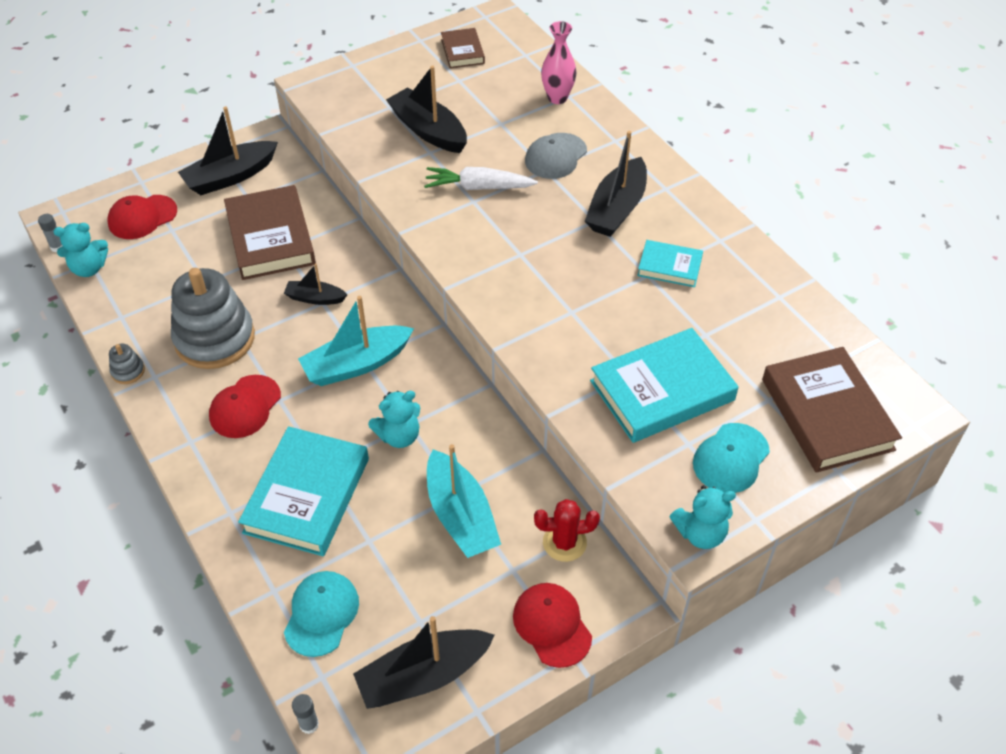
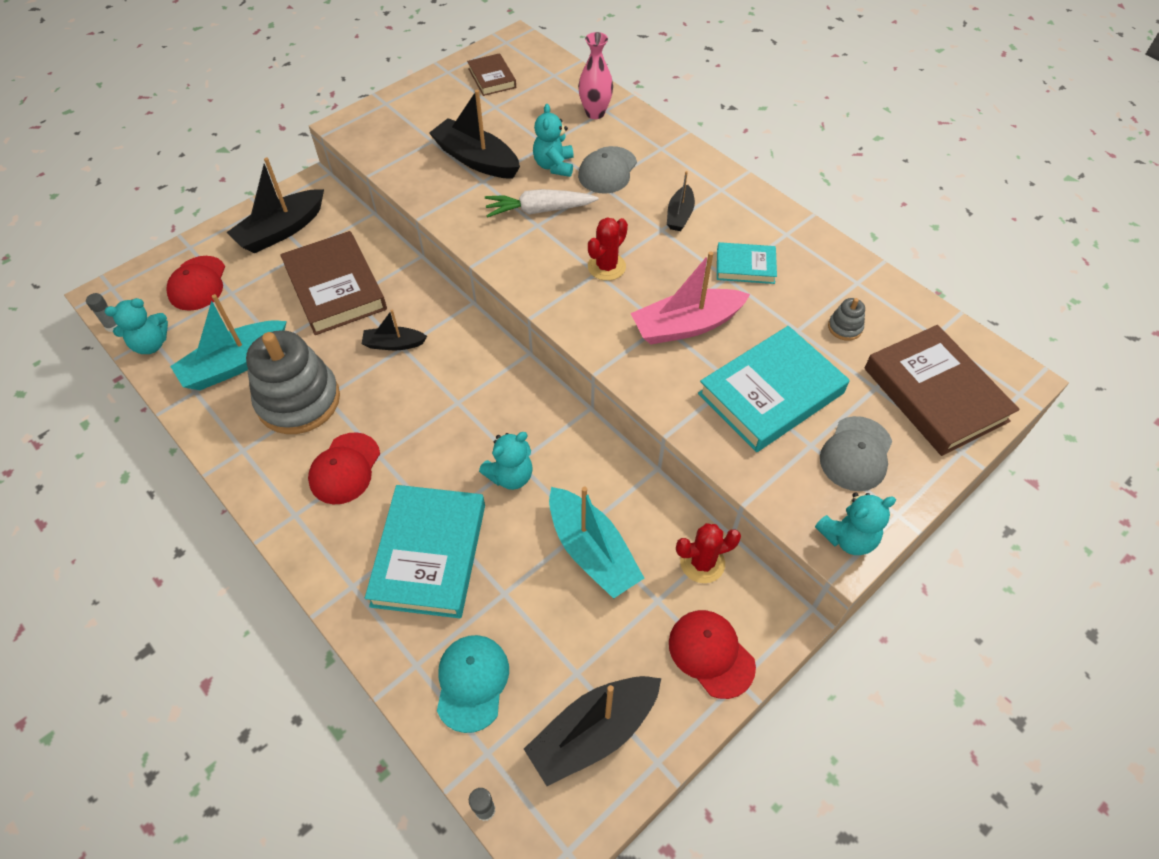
camera: 10 degrees left, 5 degrees up
red cap [108,195,177,239] -> red cap turned 45 degrees counterclockwise [166,256,225,311]
grey stacking toy [109,344,145,384] -> grey stacking toy moved to [828,298,865,341]
turquoise boat [298,296,414,386] -> turquoise boat moved to [170,294,287,390]
black boat [585,131,647,237] -> black boat [667,171,695,231], size x0.56
turquoise cap [693,423,770,493] -> grey cap [820,416,892,491]
none -> turquoise teddy bear [533,104,574,177]
none -> red cactus [588,217,628,281]
none -> pink boat [630,251,750,345]

